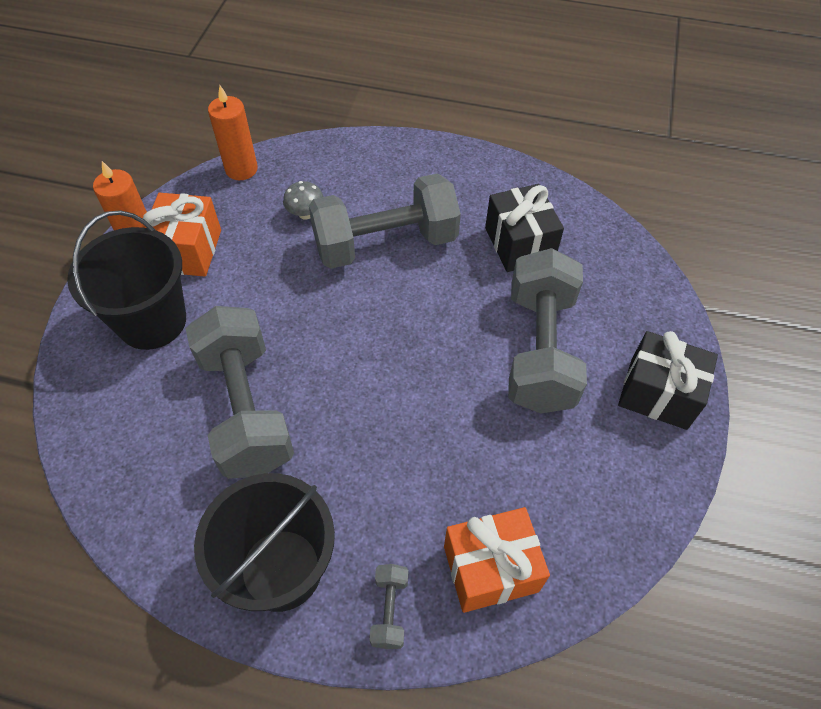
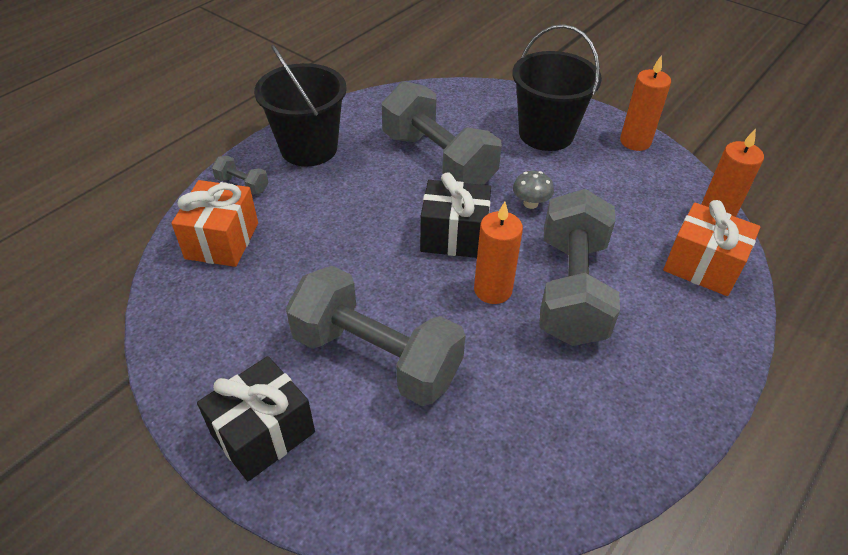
camera: 115 degrees right, 10 degrees down
orange gift [143,193,221,277] -> orange gift moved to [663,200,760,296]
grey dumbbell [186,306,294,479] -> grey dumbbell turned 45 degrees clockwise [382,81,502,185]
grey mushroom [283,181,324,220] -> grey mushroom moved to [513,171,554,209]
black gift [485,184,564,272] -> black gift moved to [420,172,491,258]
none -> orange candle [474,202,523,304]

